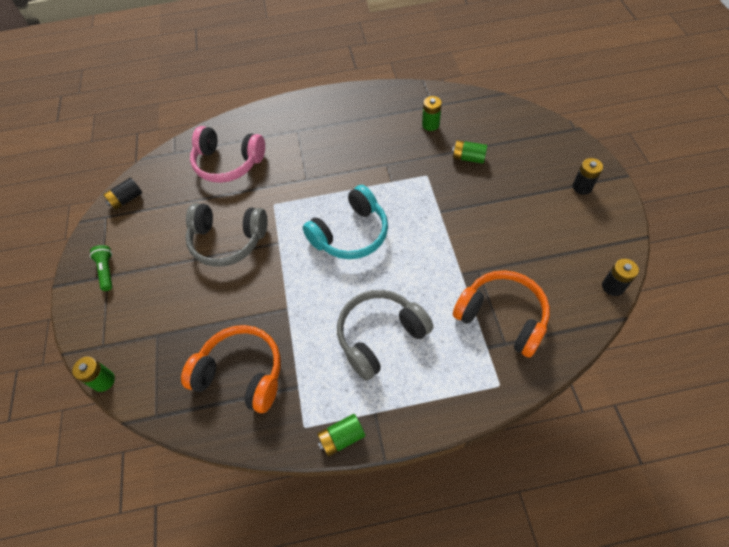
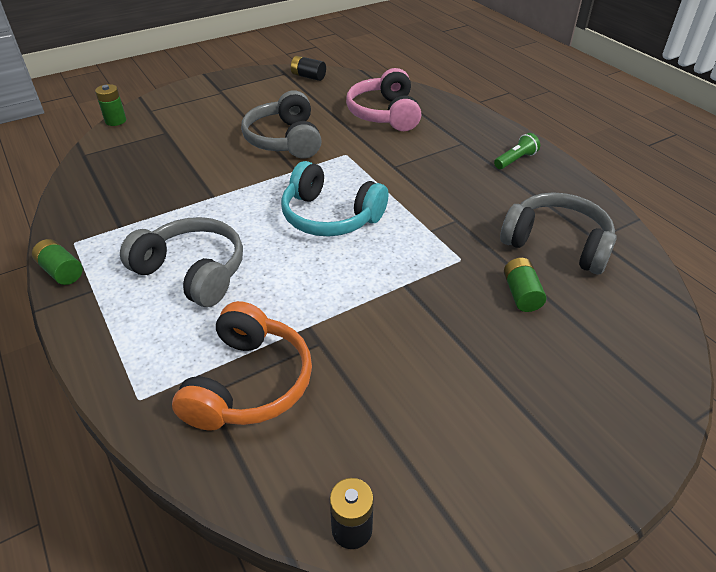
camera: 65 degrees right, 15 degrees down
green flashlight [90,245,112,291] -> green flashlight moved to [494,133,540,169]
orange headphones [181,325,281,413] -> none
green battery [422,96,442,131] -> grey headphones [500,192,617,274]
black battery [573,158,603,195] -> none

